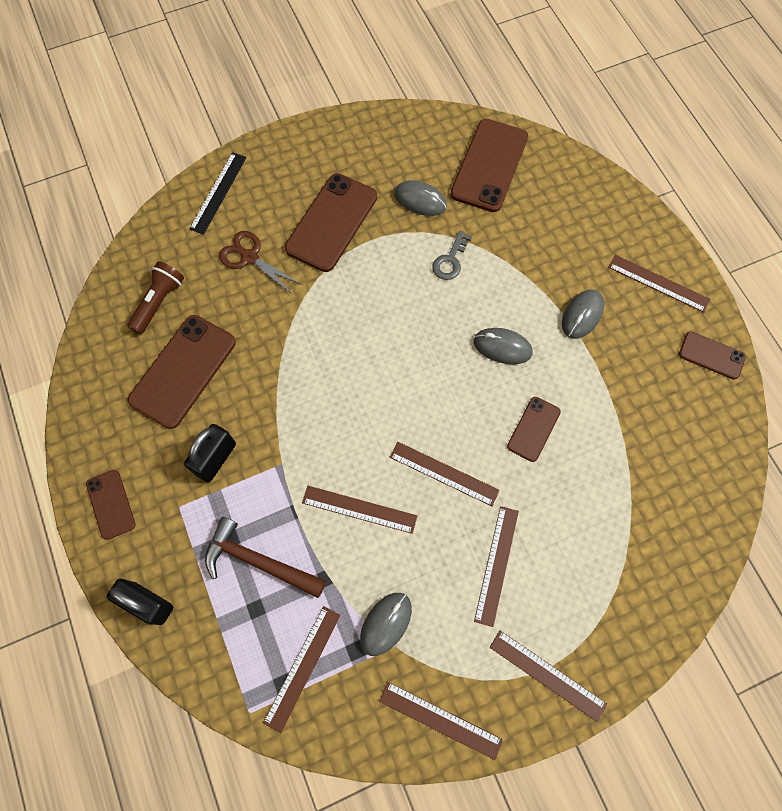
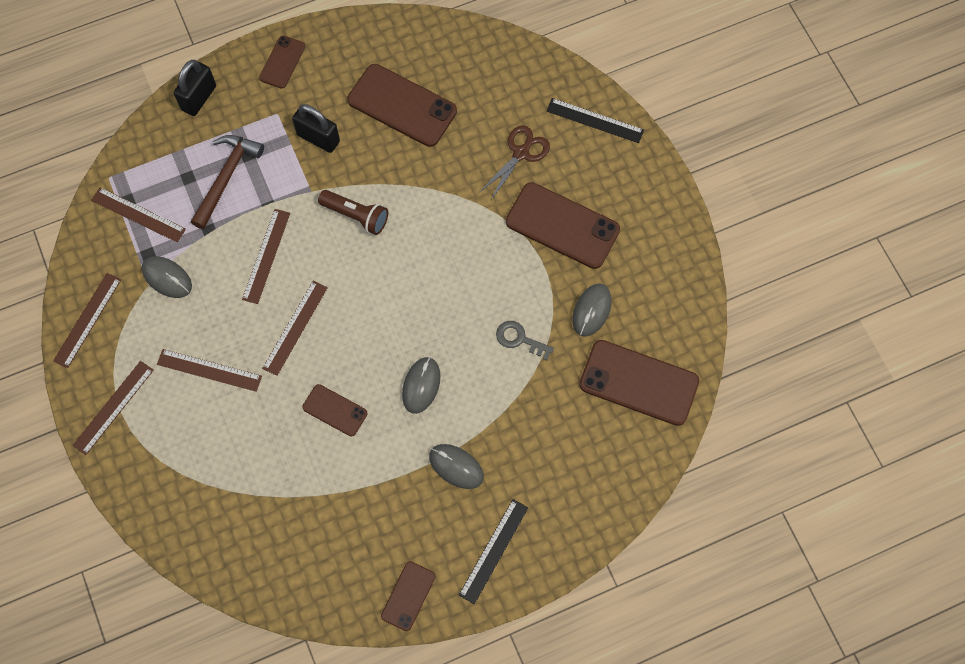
camera: 90 degrees right, 0 degrees up
brown phone [86,470,135,540] -> brown phone turned 45 degrees counterclockwise [259,36,305,89]
brown flashlight [127,261,184,334] -> brown flashlight moved to [318,190,388,235]
brown ruler [608,255,710,312] -> black ruler [459,499,528,604]

